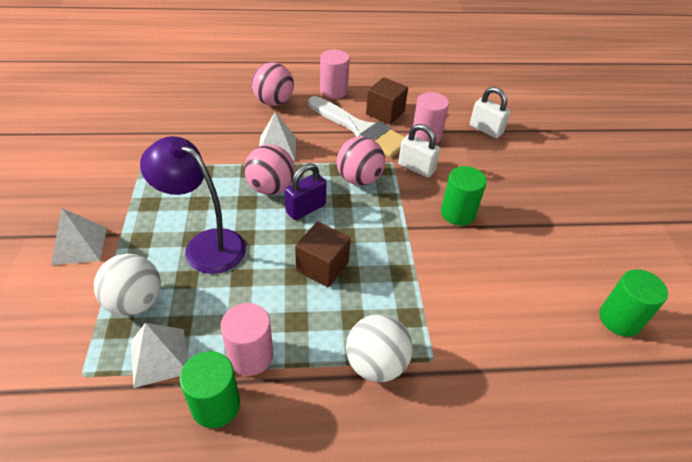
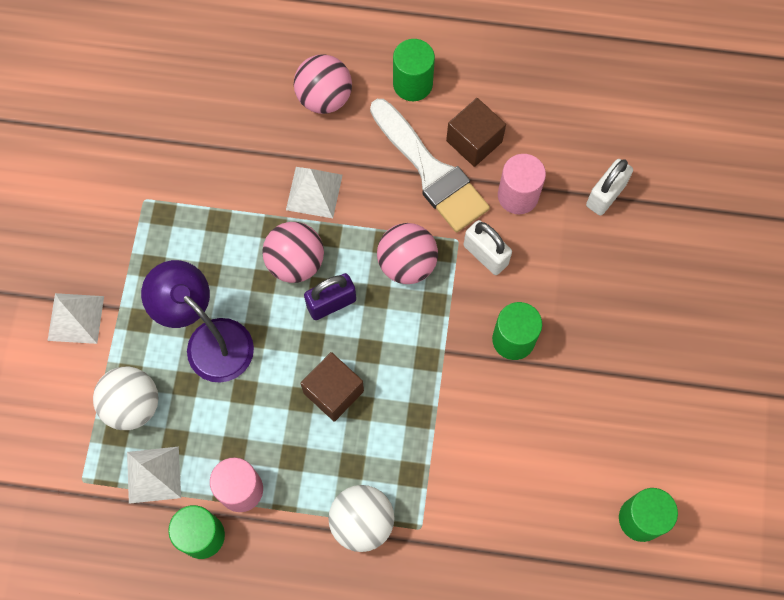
camera: 15 degrees right, 25 degrees up
pink cylinder [320,49,350,99] -> green cylinder [393,39,435,101]
white padlock [470,87,510,138] -> white padlock turned 75 degrees clockwise [586,159,633,215]

